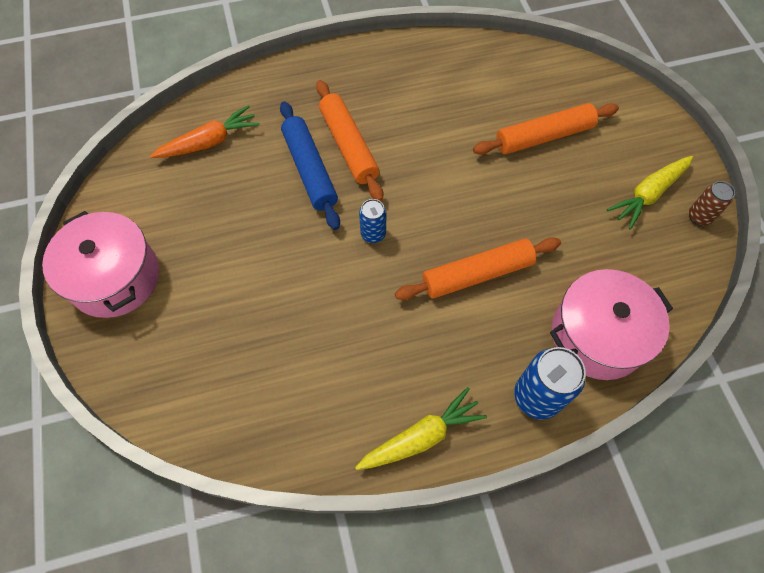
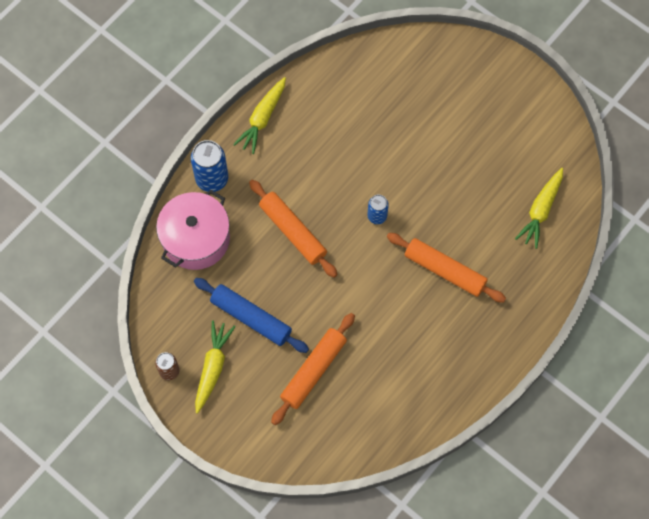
camera: 145 degrees right, 5 degrees up
pink pot [42,211,159,318] -> none
orange carrot [150,105,260,158] -> yellow carrot [515,168,563,249]
blue rolling pin [280,101,340,230] -> blue rolling pin moved to [194,278,309,353]
orange rolling pin [395,237,561,300] -> orange rolling pin turned 75 degrees counterclockwise [249,180,338,278]

